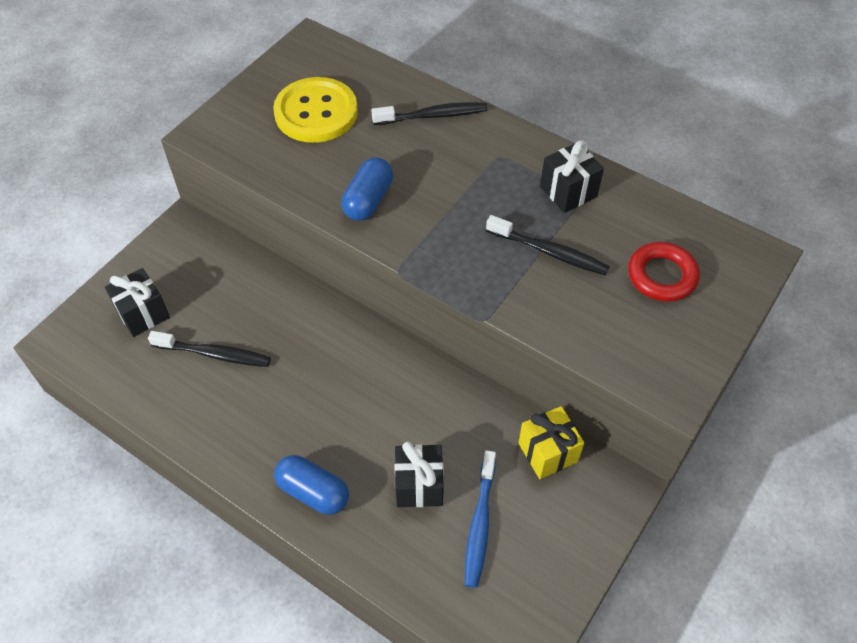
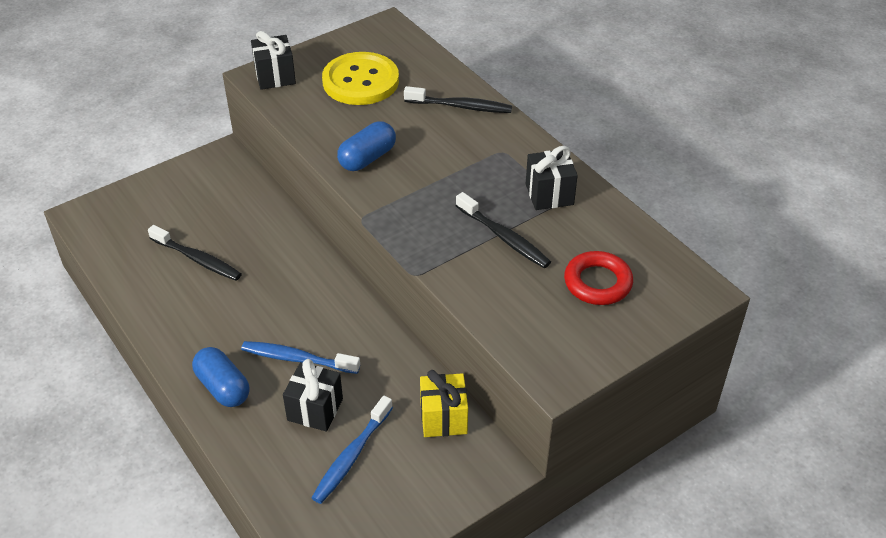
camera: 20 degrees right, 10 degrees down
black gift [105,268,170,337] -> black gift moved to [251,31,296,90]
none -> blue toothbrush [241,341,360,374]

